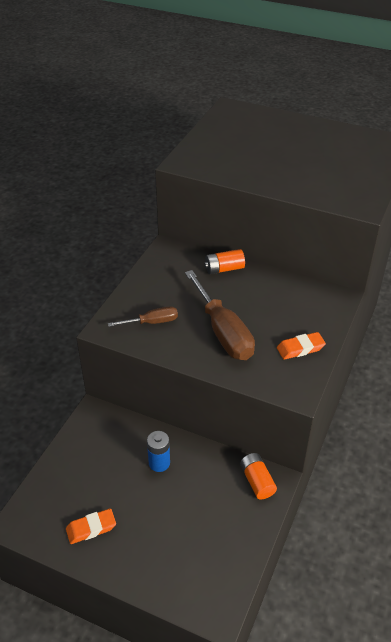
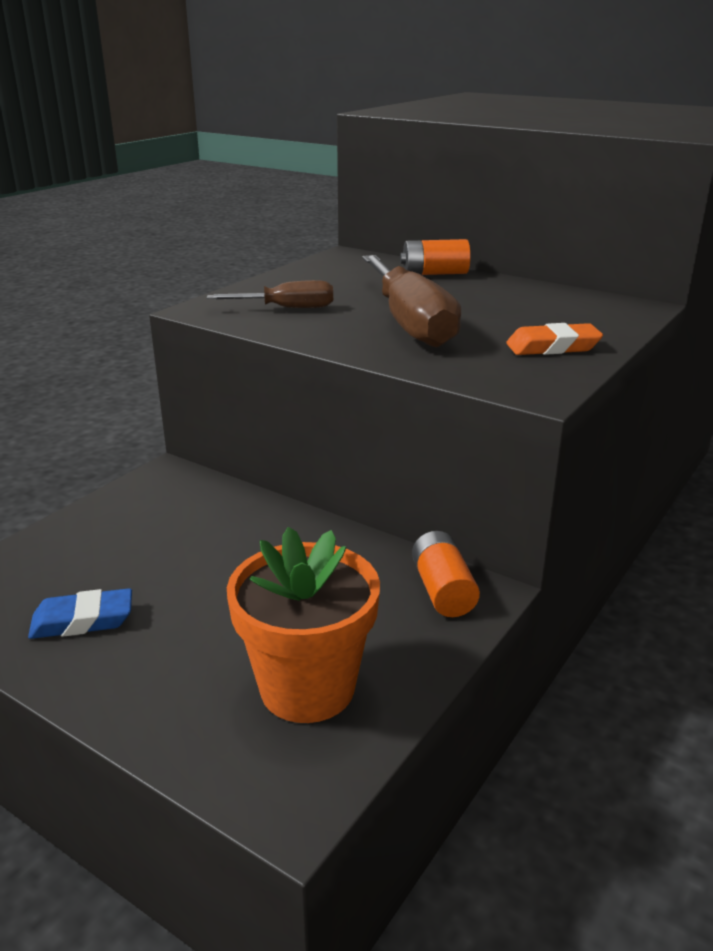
camera: 10 degrees right, 15 degrees down
orange eraser [66,508,116,544] -> blue eraser [28,588,132,639]
blue battery [147,431,170,472] -> none
none -> orange flower pot [227,527,380,723]

